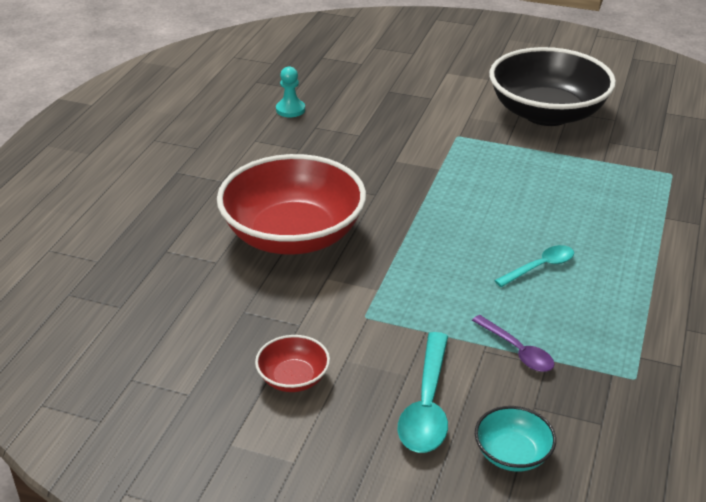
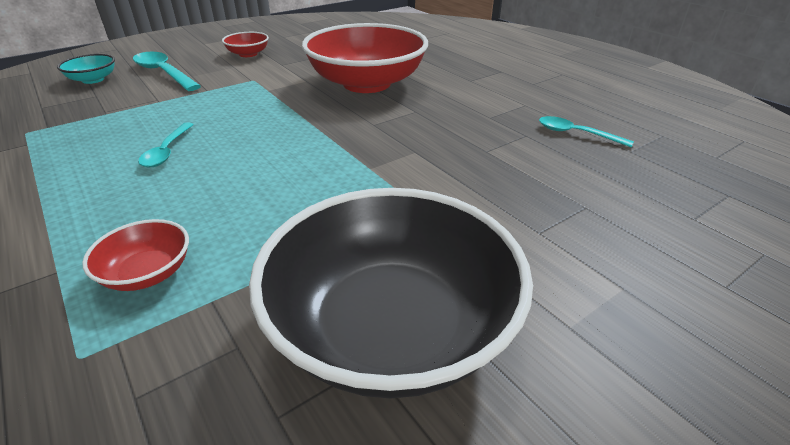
camera: 125 degrees right, 0 degrees up
turquoise pawn [276,66,305,117] -> turquoise spoon [539,116,634,147]
purple spoon [472,315,554,372] -> none
none -> red bowl [82,219,189,291]

